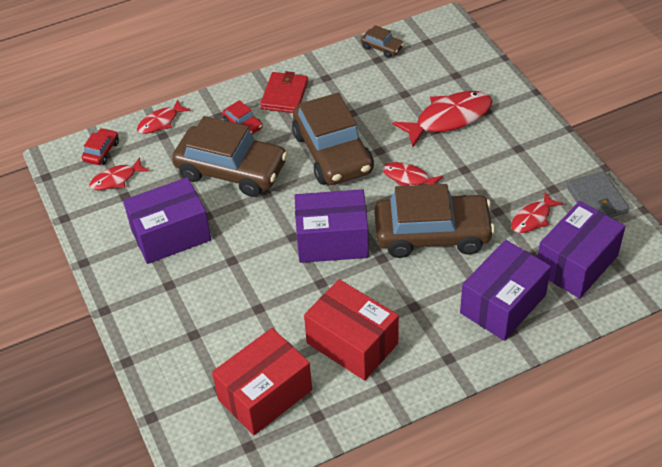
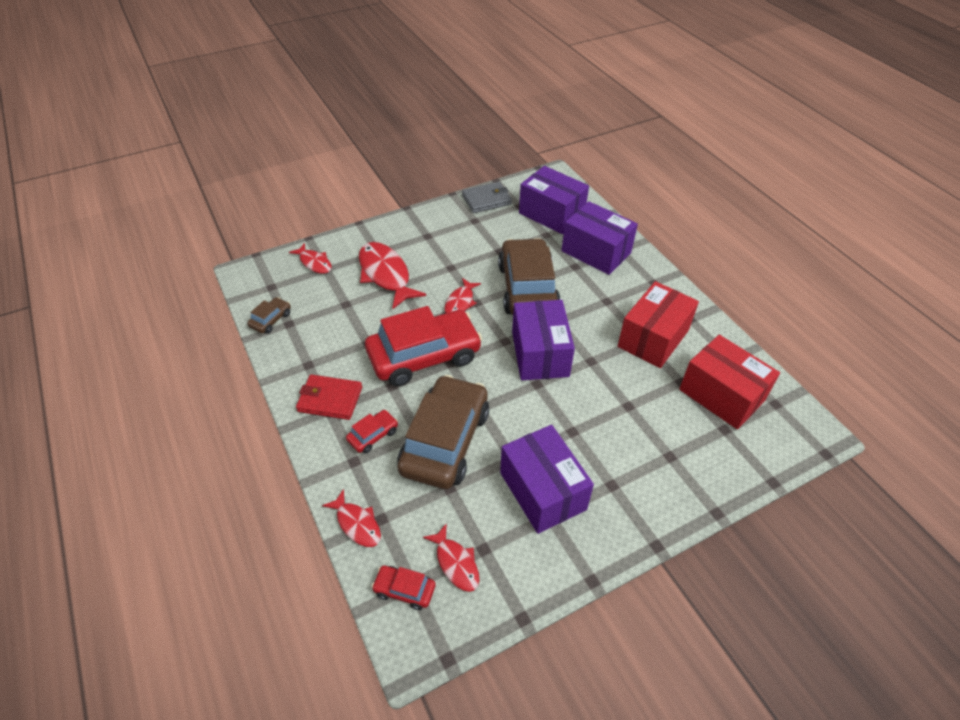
camera: 95 degrees left, 0 degrees up
brown car [292,93,374,185] -> red car [365,306,482,386]
red fish [511,192,563,233] -> red fish moved to [289,243,332,274]

